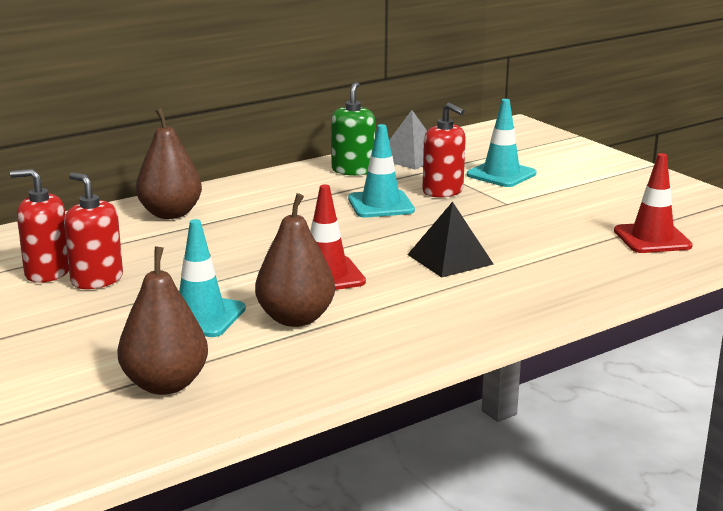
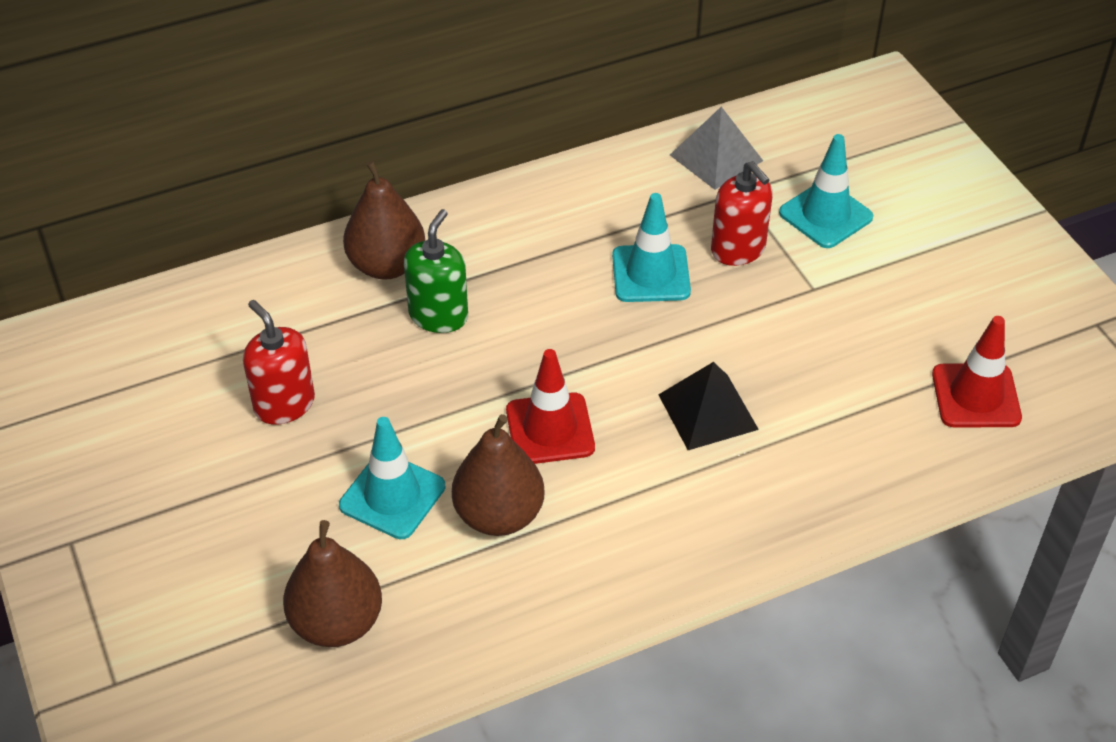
camera: 10 degrees right, 25 degrees up
red soap dispenser [10,169,69,283] -> none
green soap dispenser [331,82,375,176] -> green soap dispenser moved to [404,209,468,333]

